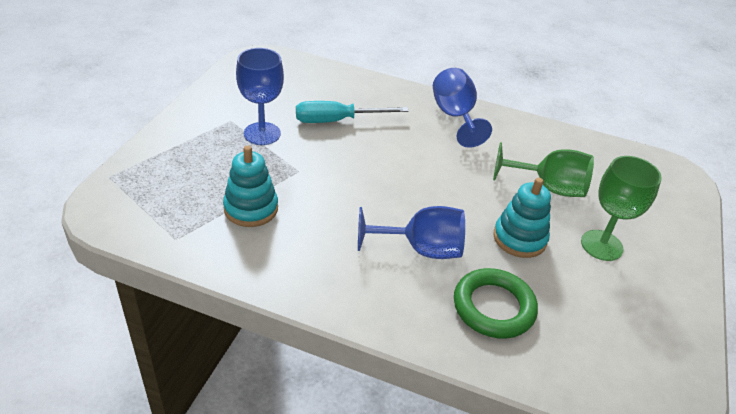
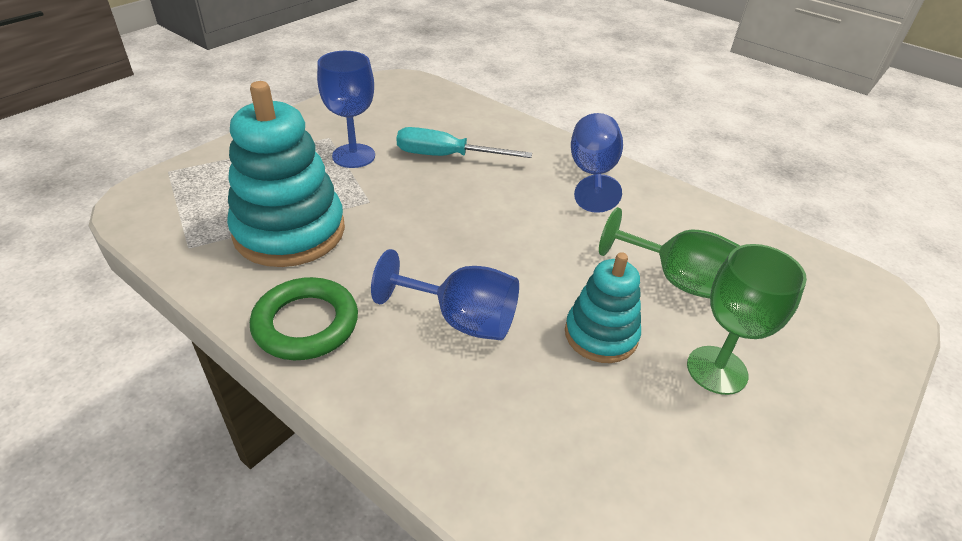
camera: 20 degrees right, 0 degrees up
turquoise stacking toy [223,145,278,227] -> turquoise stacking toy [227,81,345,267], size x1.71
green ring [454,268,538,339] -> green ring moved to [250,277,358,360]

